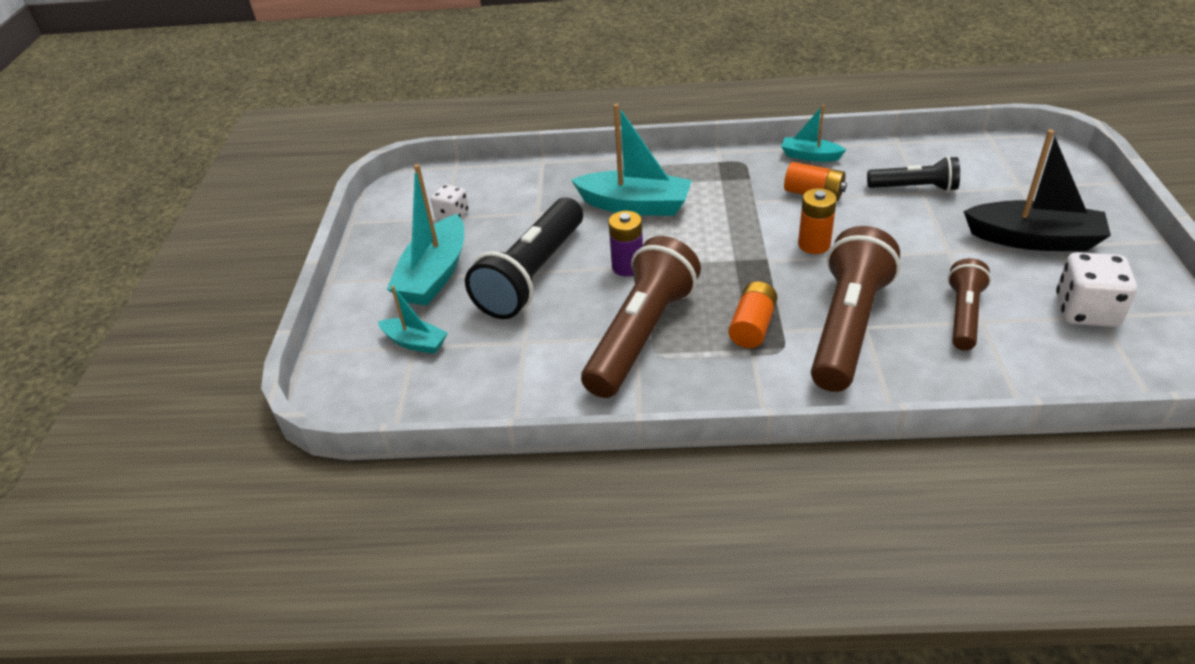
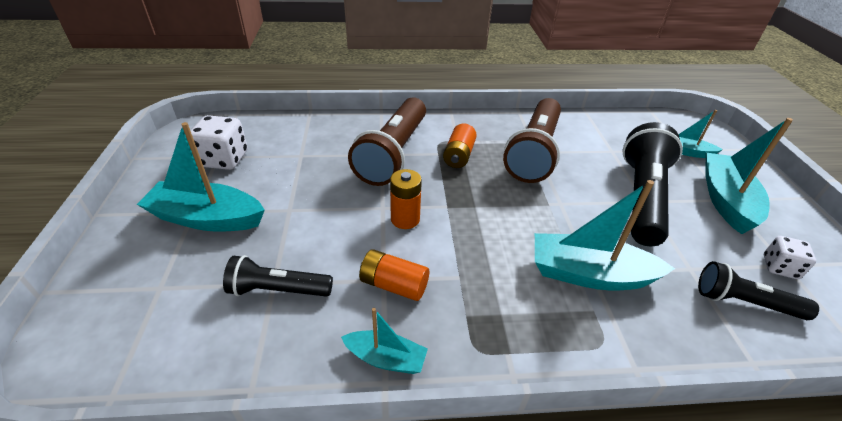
camera: 170 degrees right, 0 degrees up
purple battery [608,211,643,277] -> none
brown flashlight [947,258,991,351] -> none
black boat [963,129,1111,252] -> turquoise boat [137,122,265,231]
none -> black flashlight [698,261,819,320]

